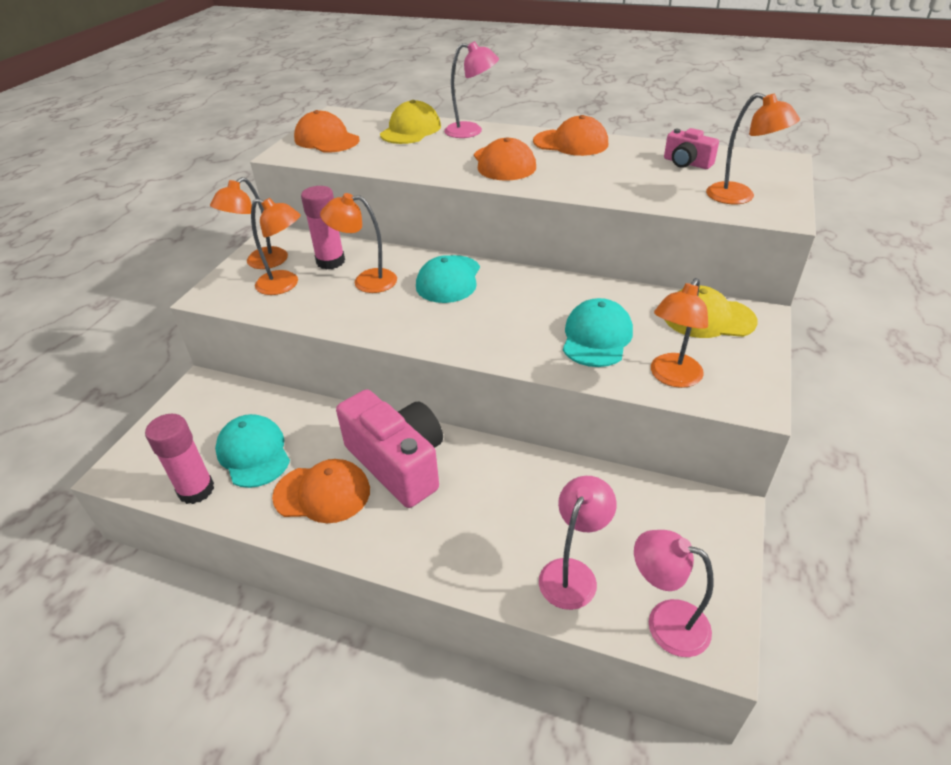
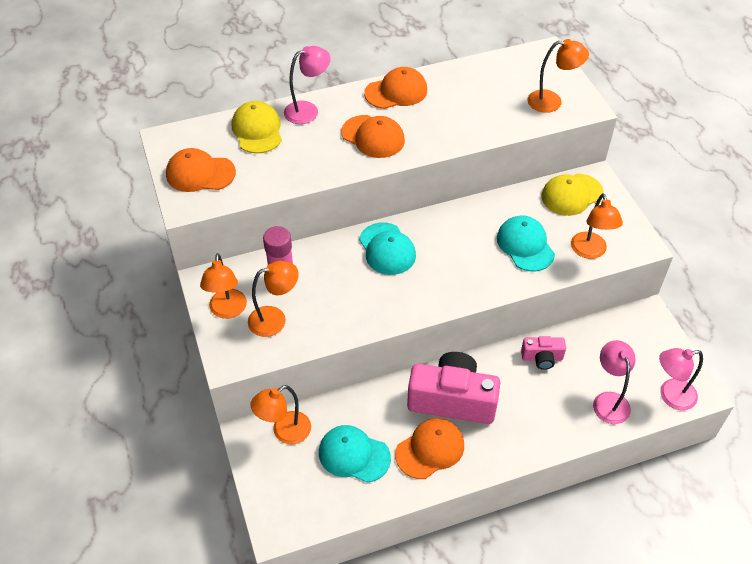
camera: 40 degrees left, 10 degrees up
pink glue stick [145,414,214,504] -> none
orange lamp [320,193,397,293] -> orange lamp moved to [250,385,311,444]
pink camera [664,128,719,169] -> pink camera moved to [521,336,566,370]

